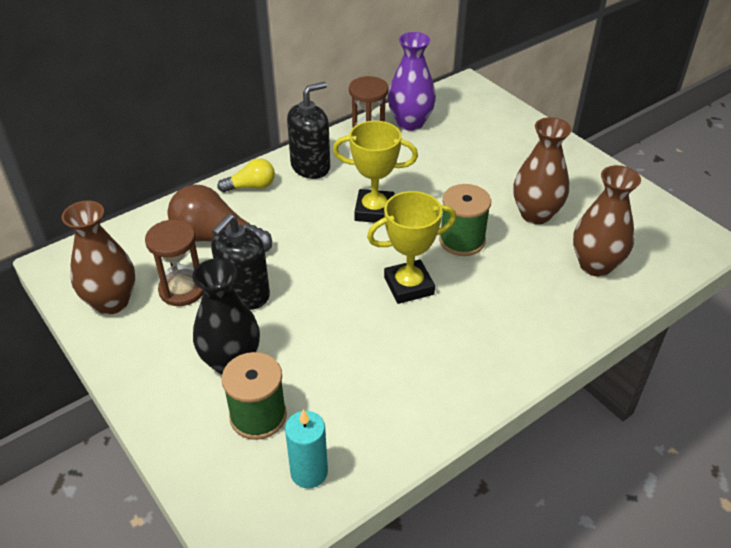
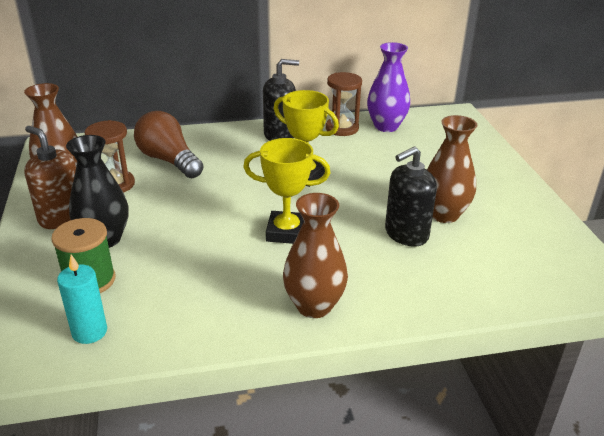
camera: 25 degrees right, 10 degrees down
black soap dispenser [211,214,270,310] -> black soap dispenser moved to [385,146,437,247]
yellow light bulb [217,158,275,192] -> none
green spool [439,184,491,256] -> none
brown vase [573,165,641,277] -> brown vase moved to [283,193,348,318]
none -> brown soap dispenser [24,126,76,229]

